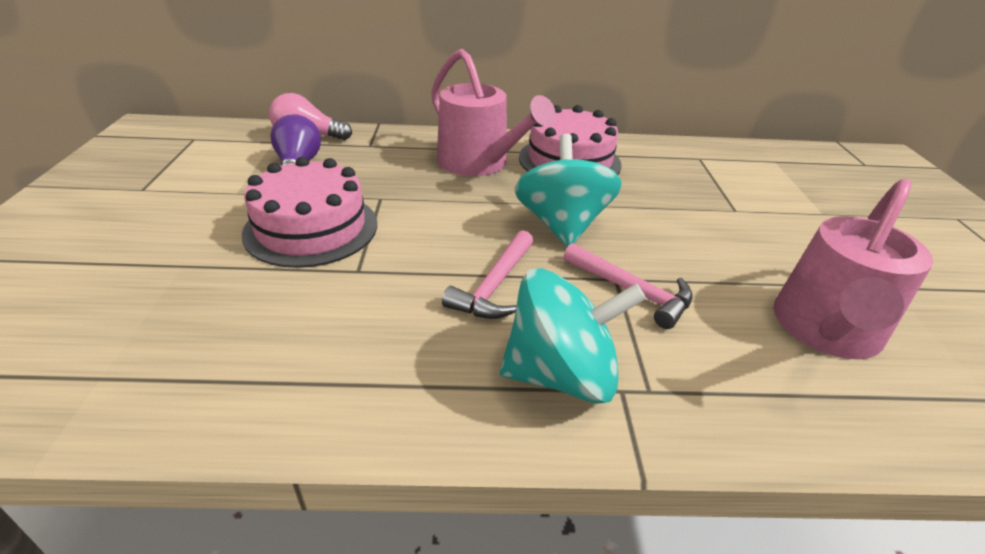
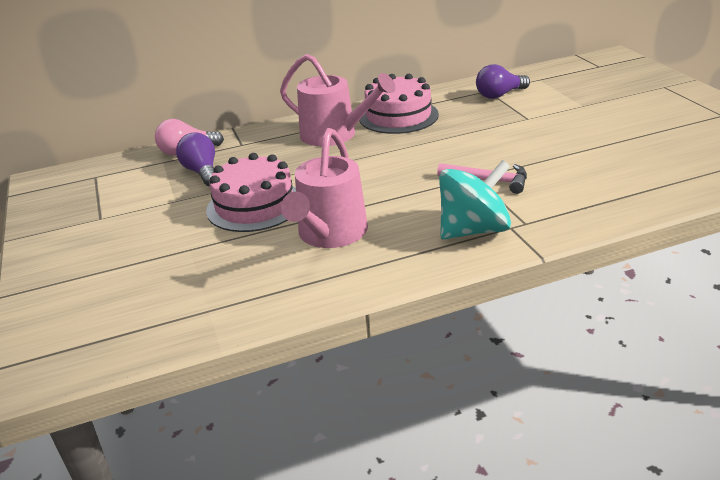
camera: 15 degrees left, 5 degrees down
pink hammer [442,230,533,319] -> none
turquoise spinning top [515,134,622,247] -> none
pink watering can [773,179,934,359] -> pink watering can moved to [281,128,368,248]
none -> purple light bulb [476,64,530,99]

